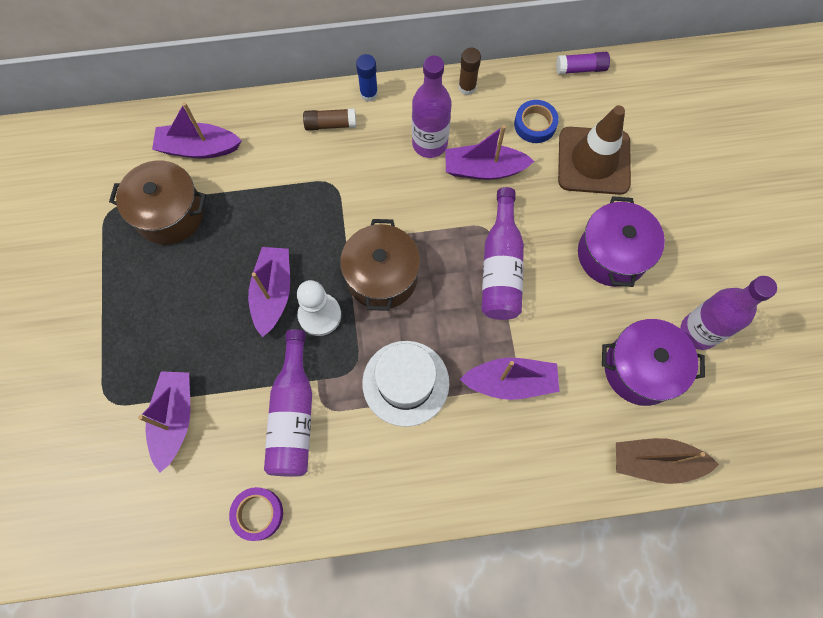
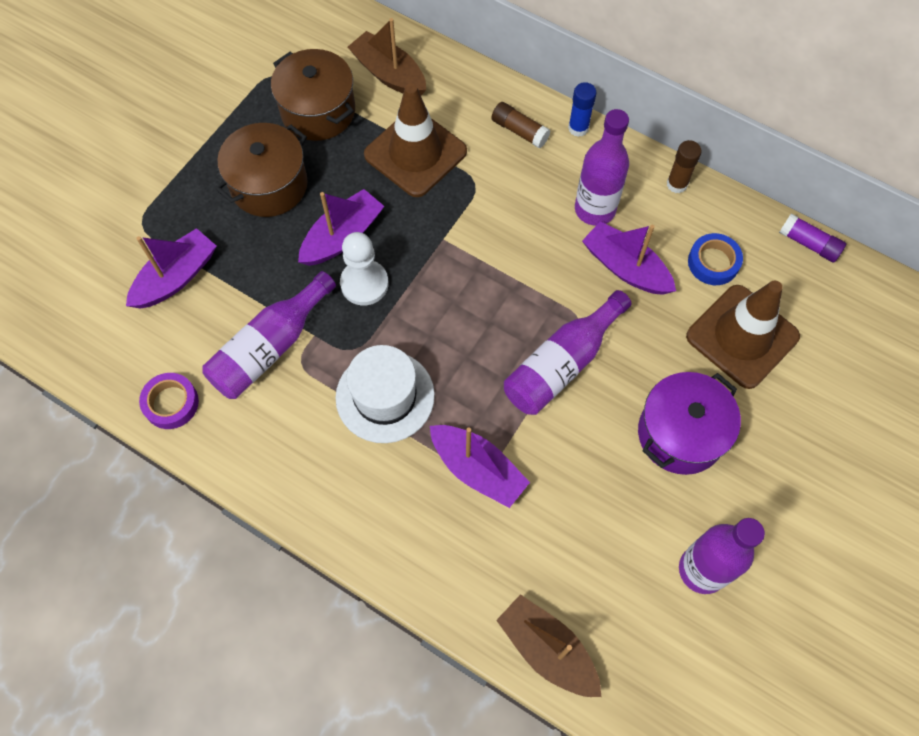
camera: 40 degrees right, 5 degrees down
purple boat [152,102,242,159] -> brown boat [348,18,426,95]
brown pot [340,219,420,311] -> brown pot moved to [215,123,308,217]
purple pot [602,319,705,406] -> none
none -> brown traffic cone [364,83,467,197]

